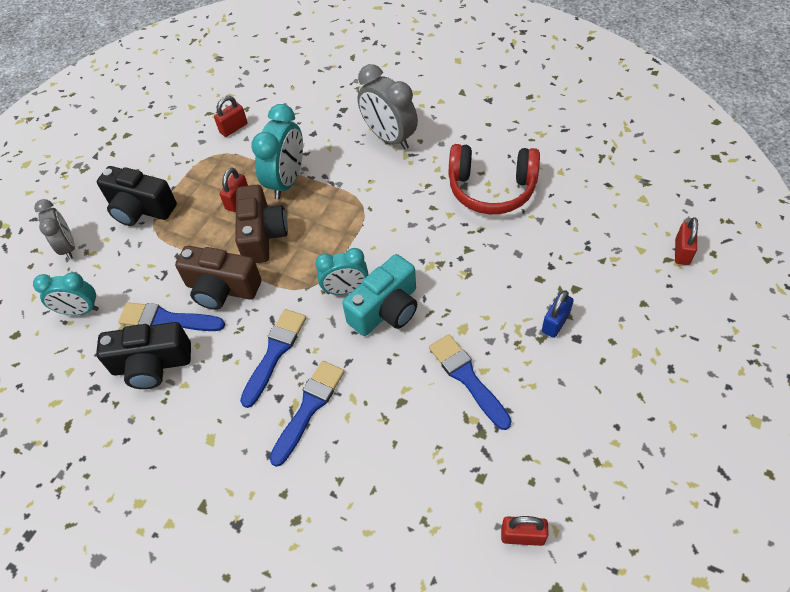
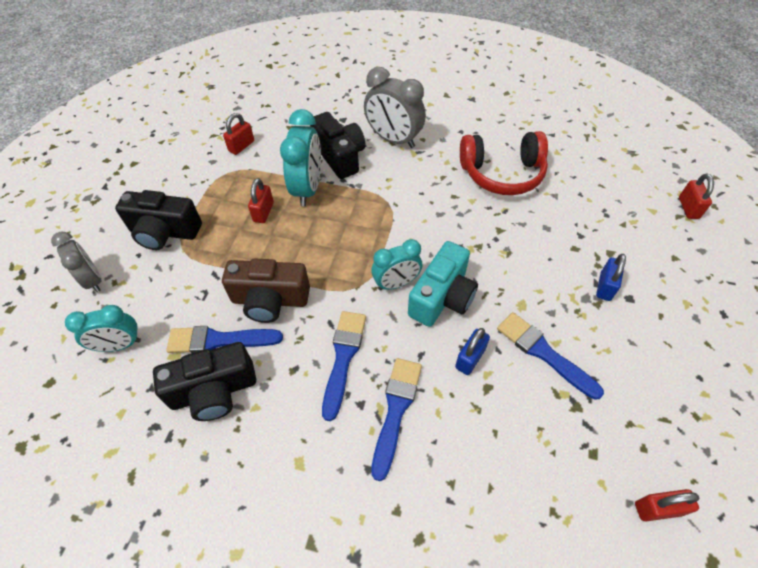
camera: 15 degrees left, 0 degrees up
brown camera [235,185,288,263] -> none
none -> black camera [310,112,366,179]
none -> blue padlock [455,328,490,375]

